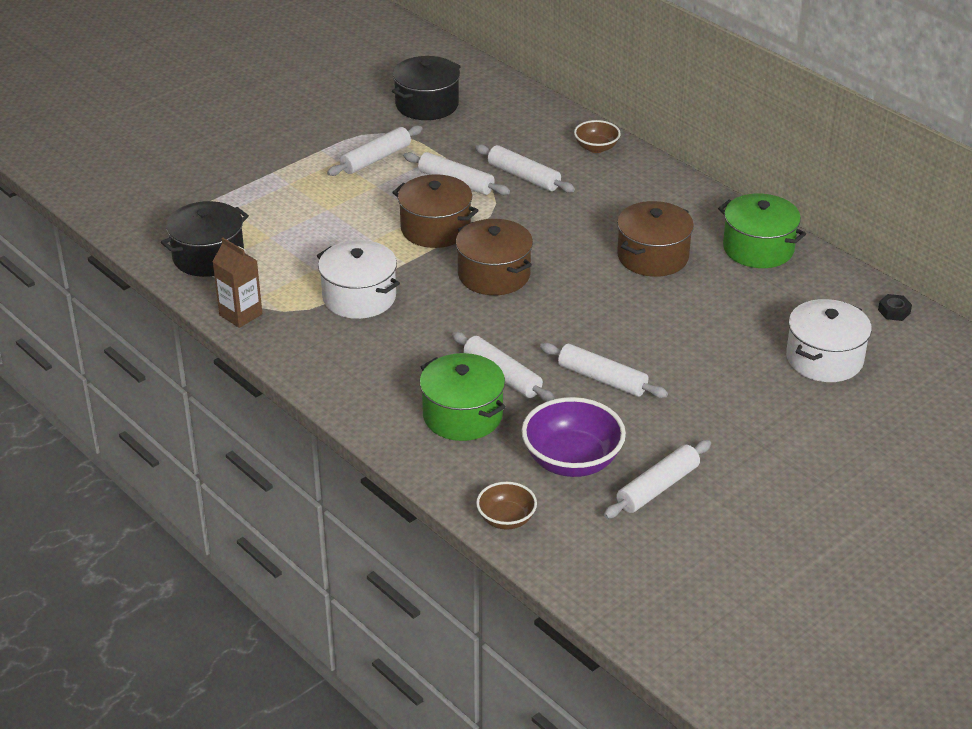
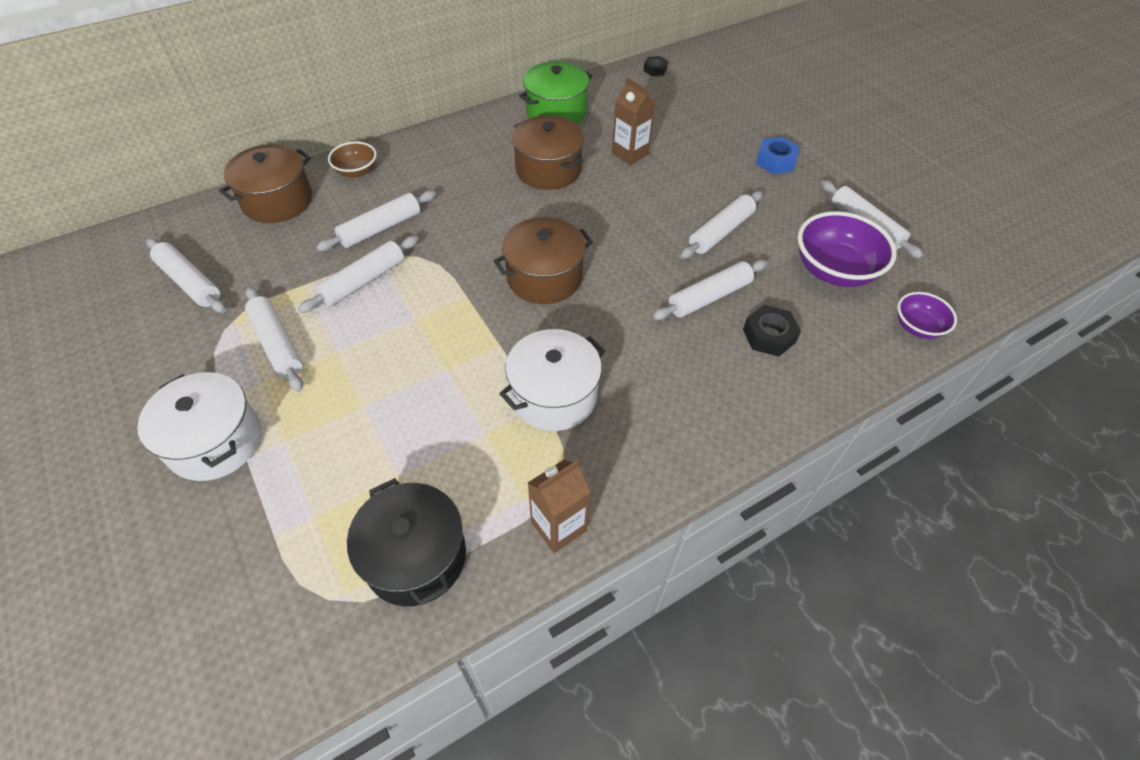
camera: 80 degrees left, 15 degrees up
black pot [392,56,461,120] -> white rolling pin [146,238,226,313]
brown pot [392,174,479,248] -> brown pot moved to [219,144,312,223]
green pot [420,353,506,441] -> black nut [743,305,801,357]
brown bowl [476,482,537,530] -> purple bowl [897,292,957,339]
white pot [786,299,872,382] -> white pot moved to [137,372,261,481]
none -> brown carton [612,78,655,165]
none -> blue nut [756,137,800,174]

